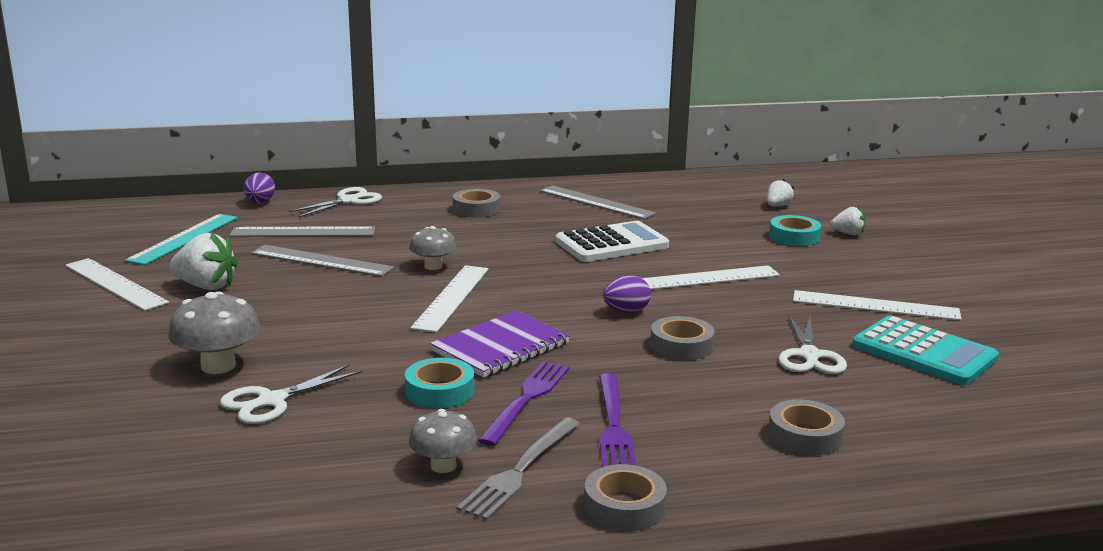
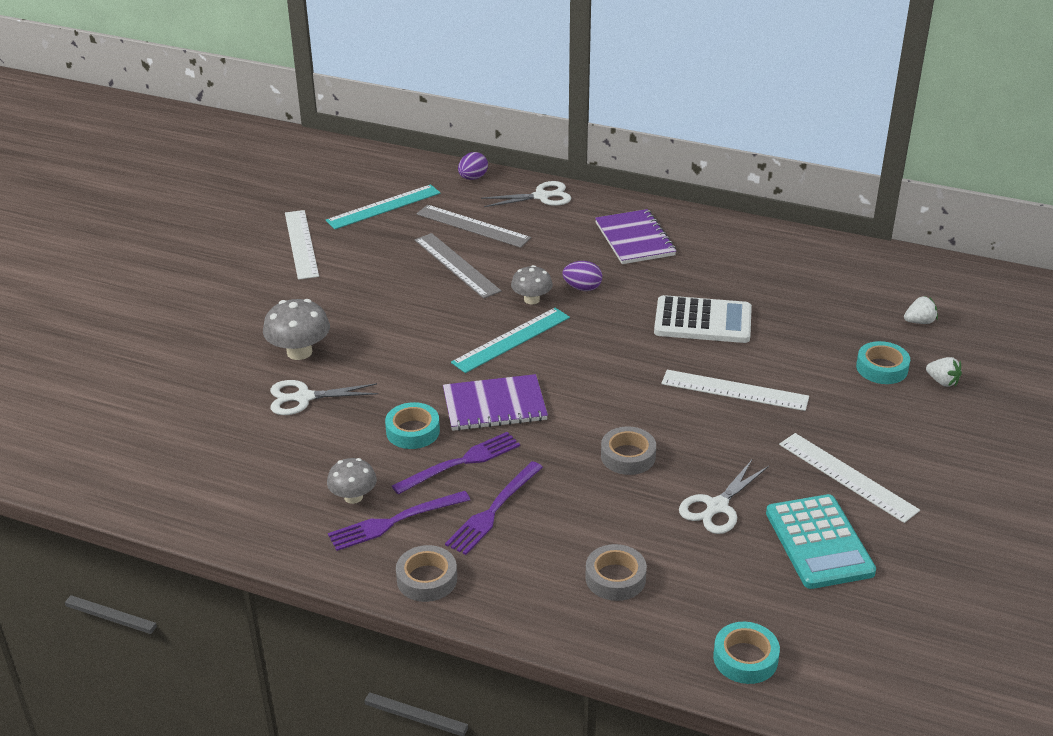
camera: 35 degrees right, 15 degrees up
white strawberry [169,232,238,290] -> none
white ruler [410,265,488,332] -> turquoise ruler [451,308,570,373]
grey tape [453,189,500,217] -> purple notebook [595,209,676,264]
grey fork [457,418,580,521] -> purple fork [328,491,470,551]
grey ruler [540,185,657,219] -> none
purple egg [603,275,651,313] -> purple egg moved to [563,261,602,291]
none -> turquoise tape [713,622,780,684]

